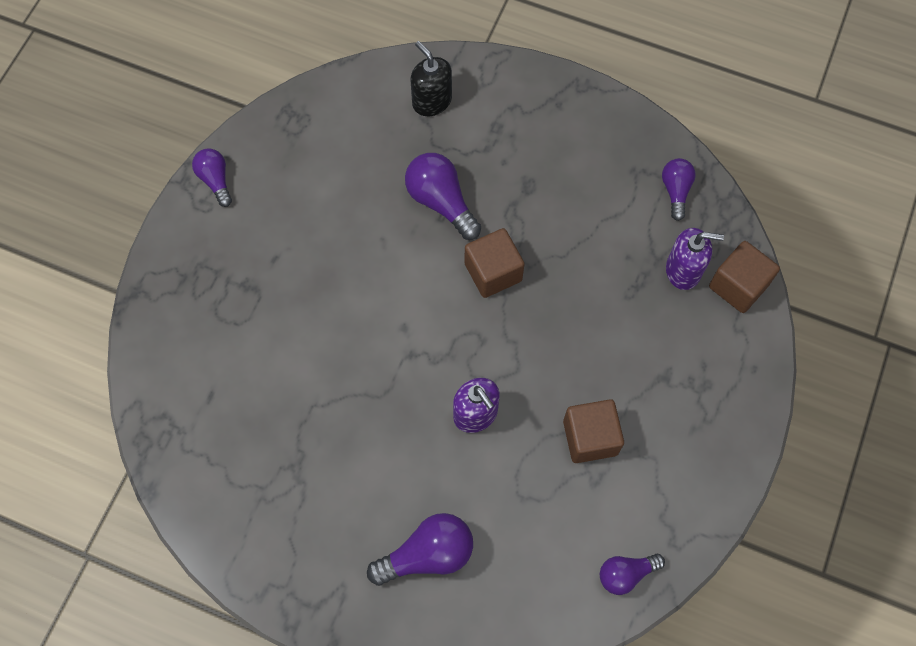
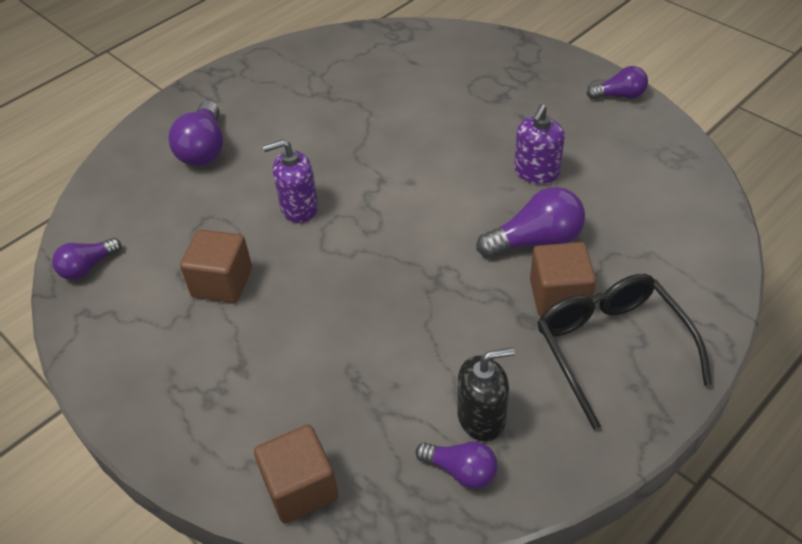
camera: 115 degrees right, 20 degrees down
black soap dispenser [411,41,452,116] -> black soap dispenser moved to [457,347,515,442]
brown cube [465,228,525,298] -> brown cube moved to [530,242,596,316]
purple light bulb [600,554,665,595] -> purple light bulb turned 135 degrees counterclockwise [52,238,121,280]
purple soap dispenser [666,228,724,290] -> purple soap dispenser moved to [514,104,565,184]
none -> black glasses [537,274,712,430]

